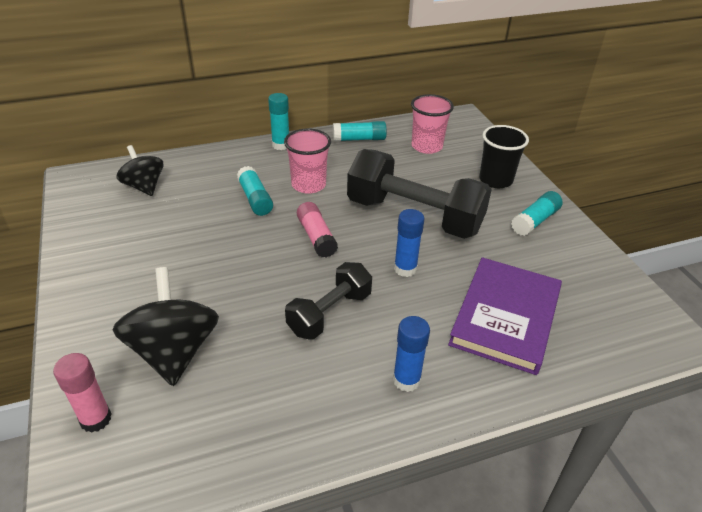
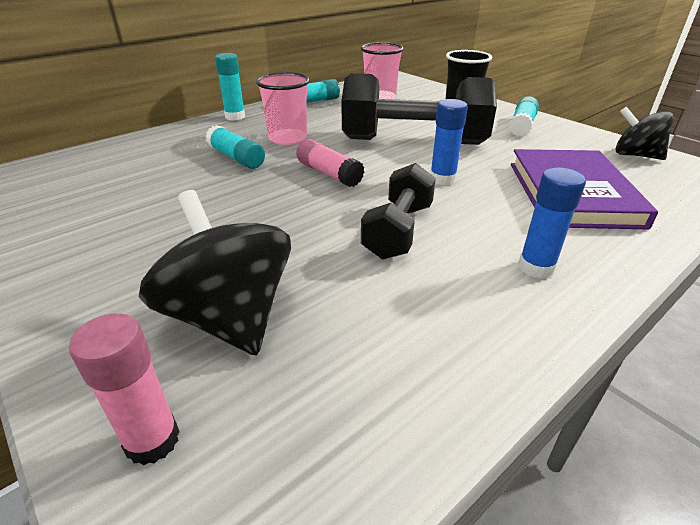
camera: 20 degrees left, 5 degrees down
black spinning top [116,145,163,196] -> black spinning top moved to [615,107,674,160]

